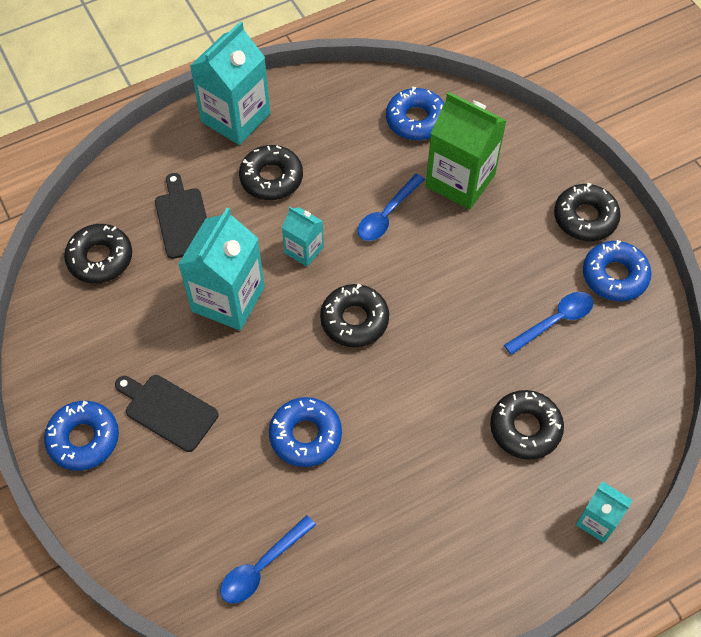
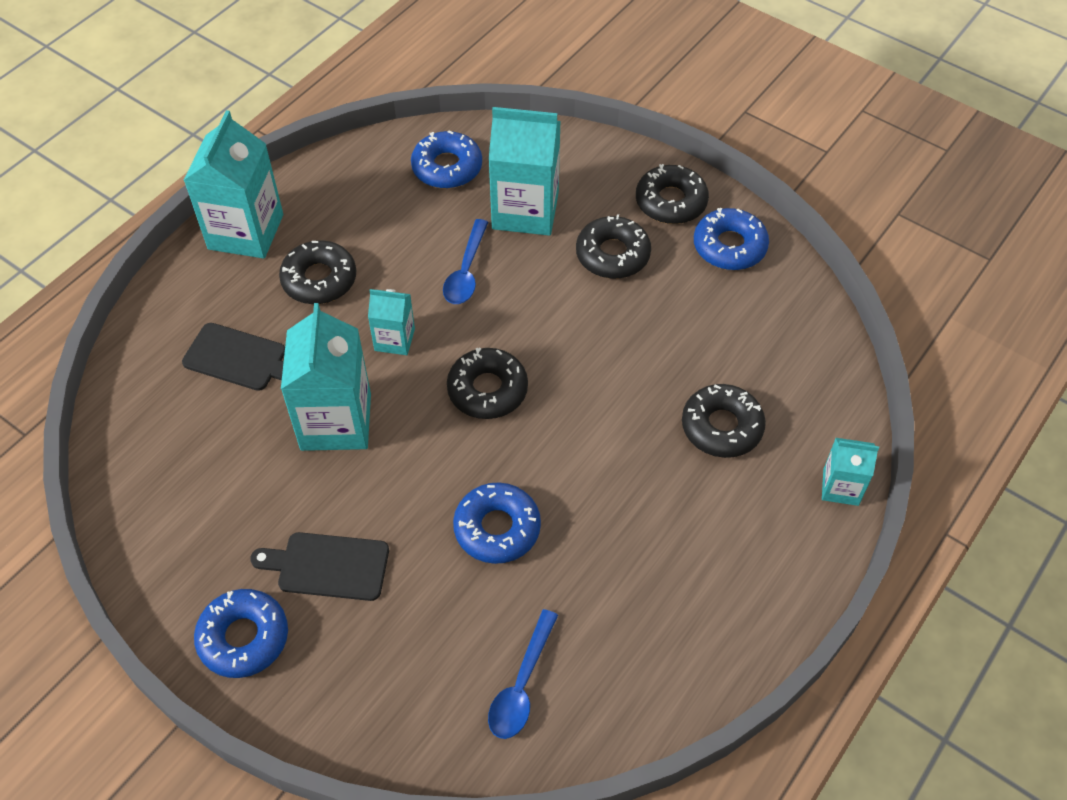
camera: 25 degrees left, 5 degrees down
black donut [64,224,132,283] -> black donut moved to [576,214,651,279]
black cutting board [155,173,207,259] -> black cutting board turned 150 degrees clockwise [182,323,285,391]
green carton [425,92,507,210] -> turquoise carton [488,107,561,236]
blue spoon [504,292,593,355] -> none

